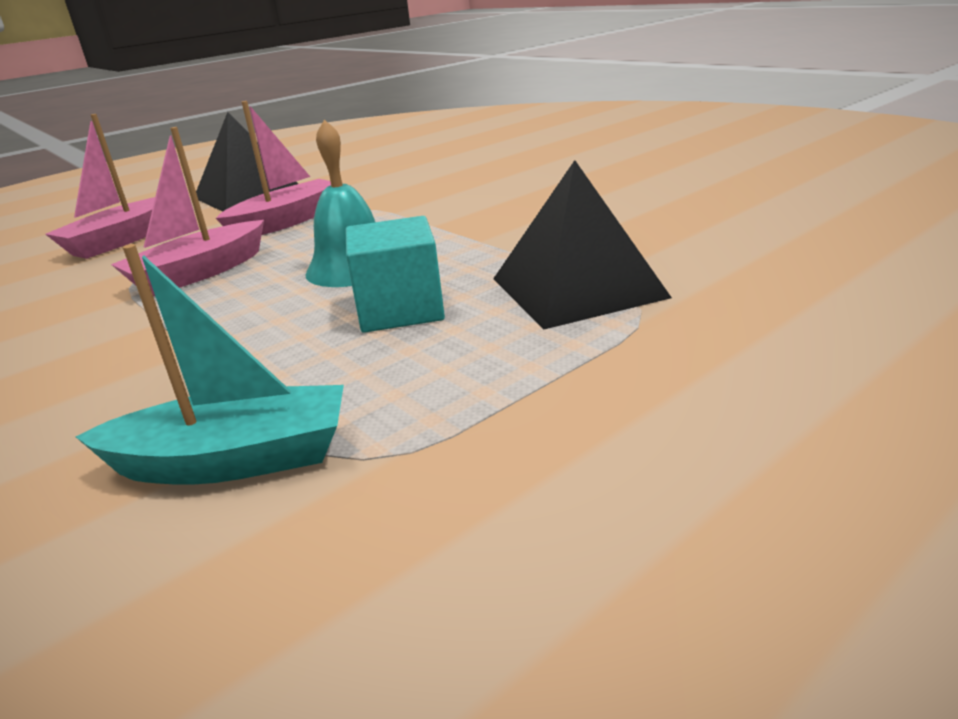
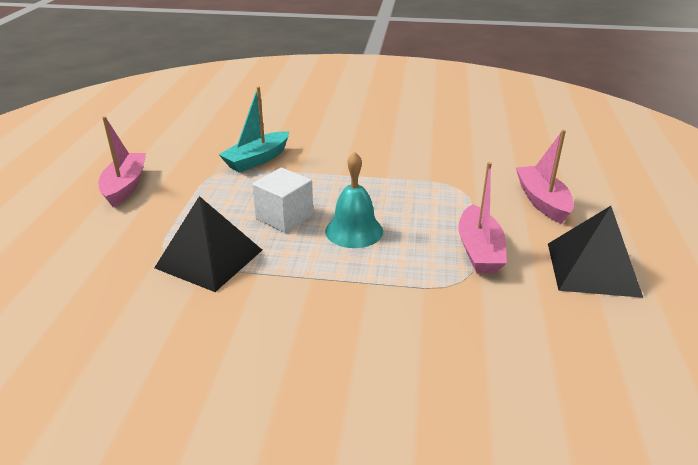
camera: 135 degrees right, 5 degrees up
pink boat [111,127,264,296] -> pink boat moved to [99,116,146,207]
turquoise cube [346,216,445,333] -> white cube [252,168,313,233]

